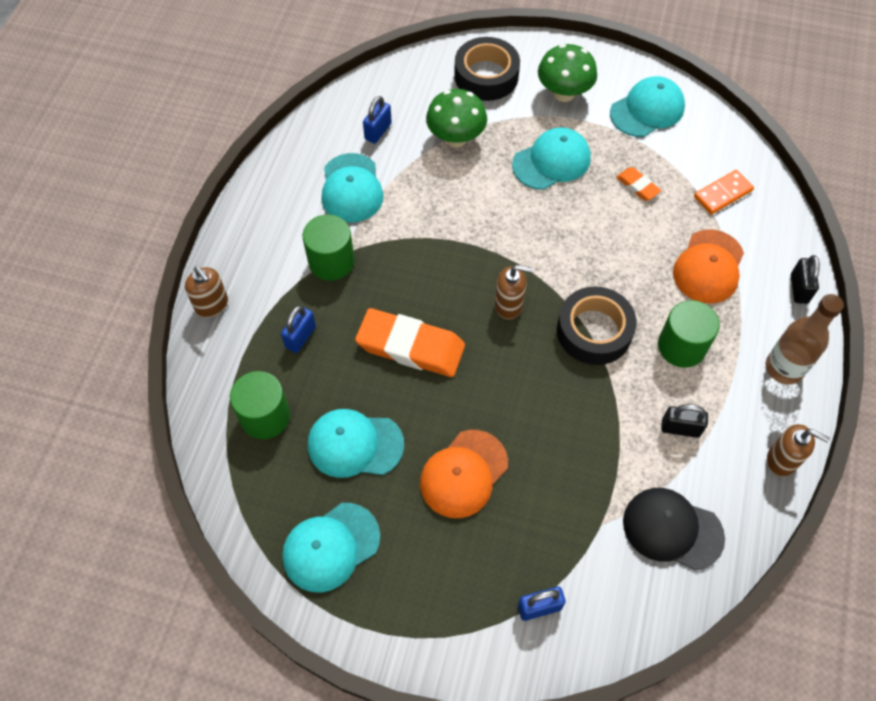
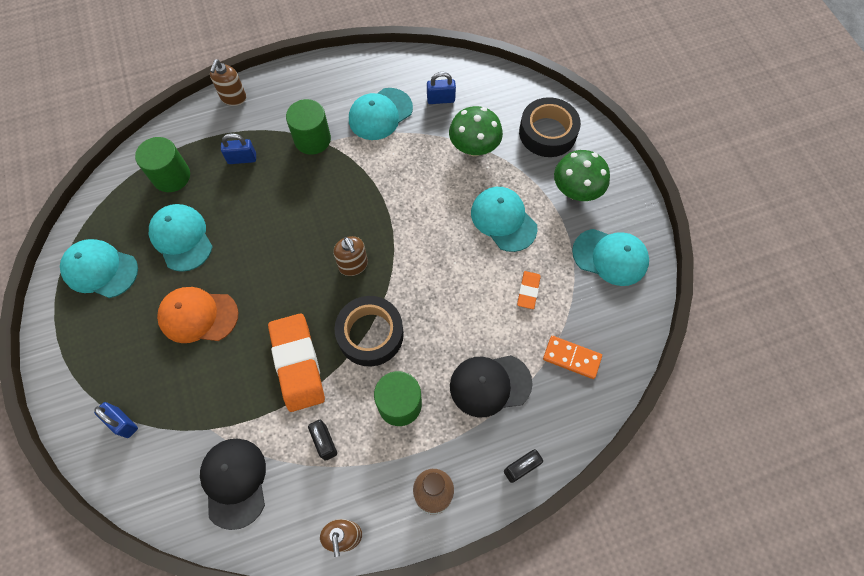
camera: 55 degrees right, 5 degrees up
orange eraser [355,308,465,377] -> orange eraser moved to [268,313,325,412]
turquoise cap [512,127,591,190] -> turquoise cap turned 150 degrees counterclockwise [471,187,538,252]
orange cap [673,229,744,303] -> black cap [450,355,533,418]

